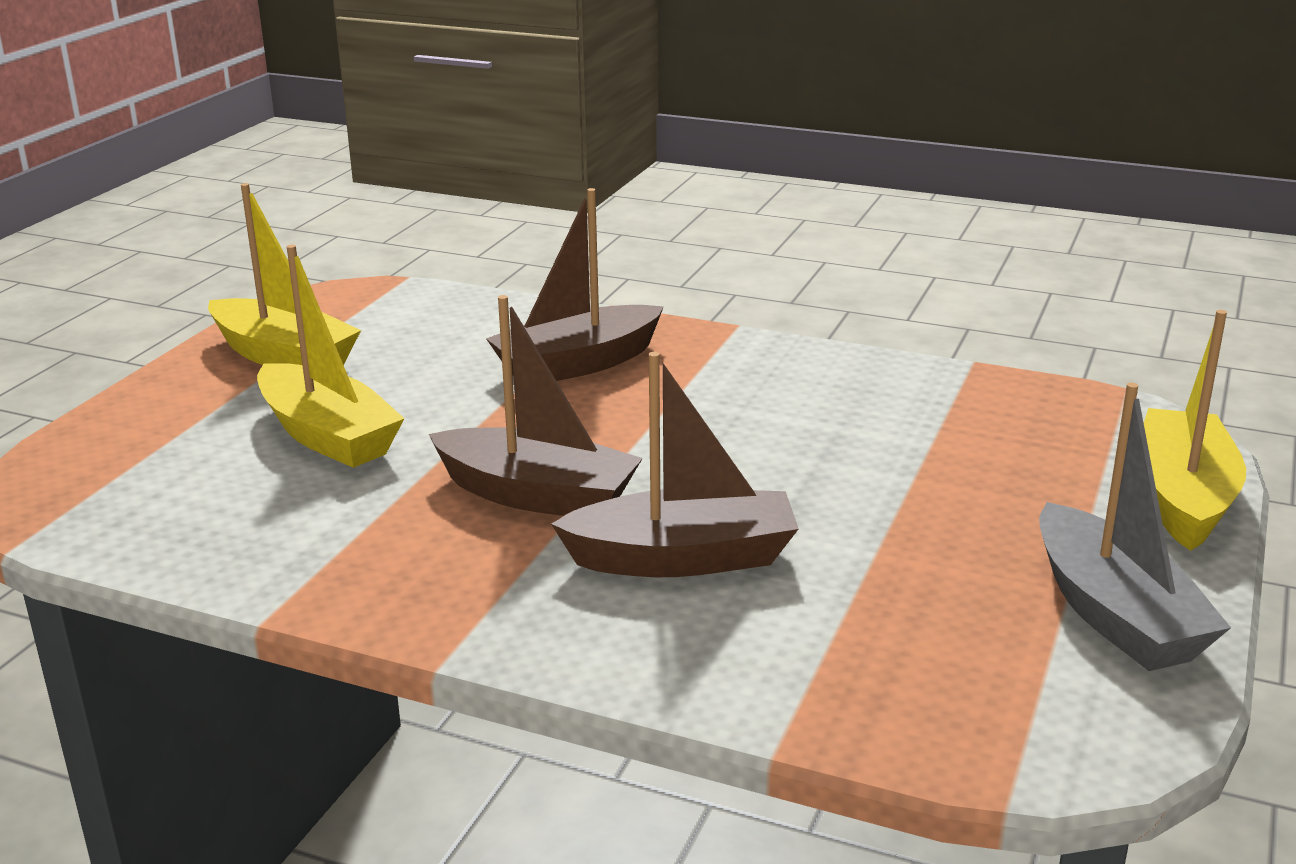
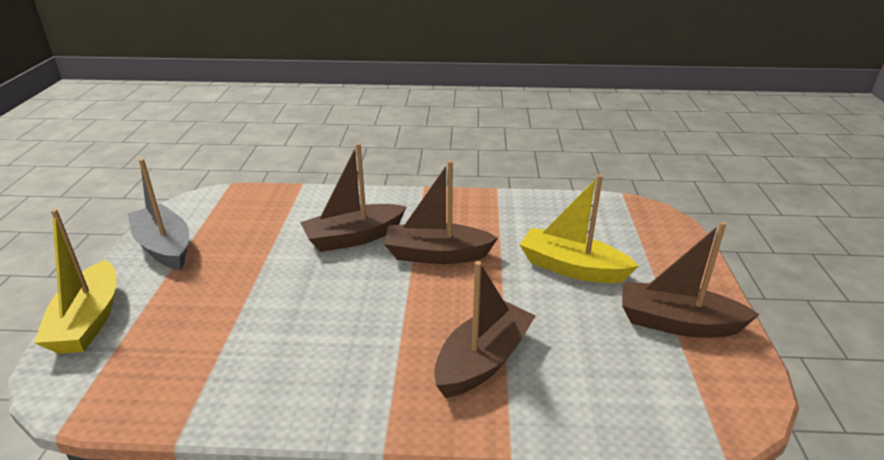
camera: 160 degrees right, 5 degrees up
yellow boat [208,183,361,365] -> brown boat [622,222,760,338]

